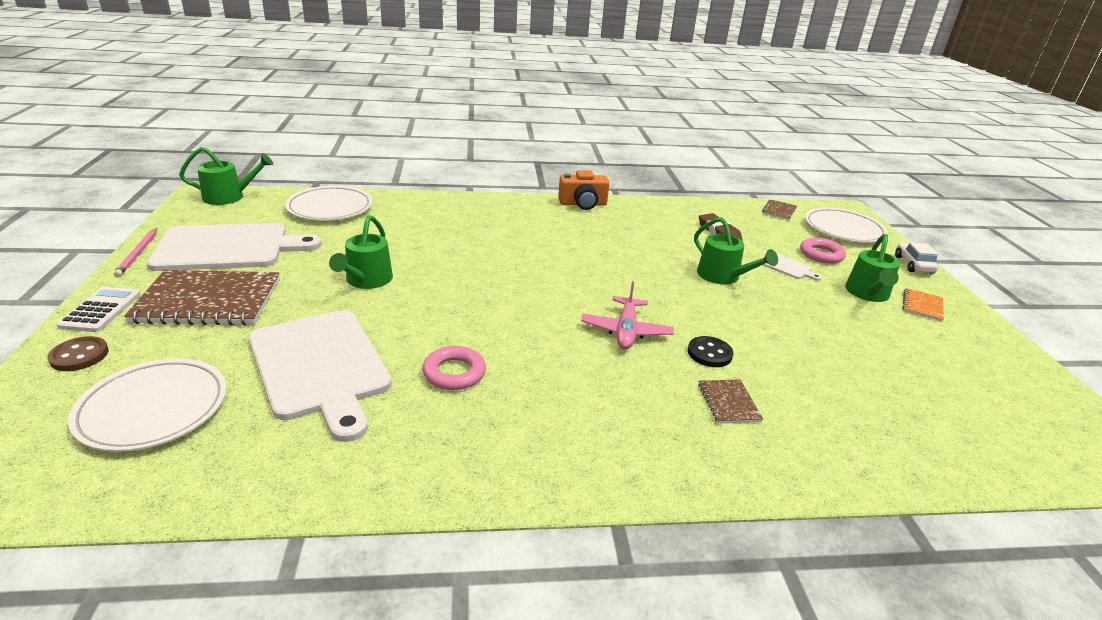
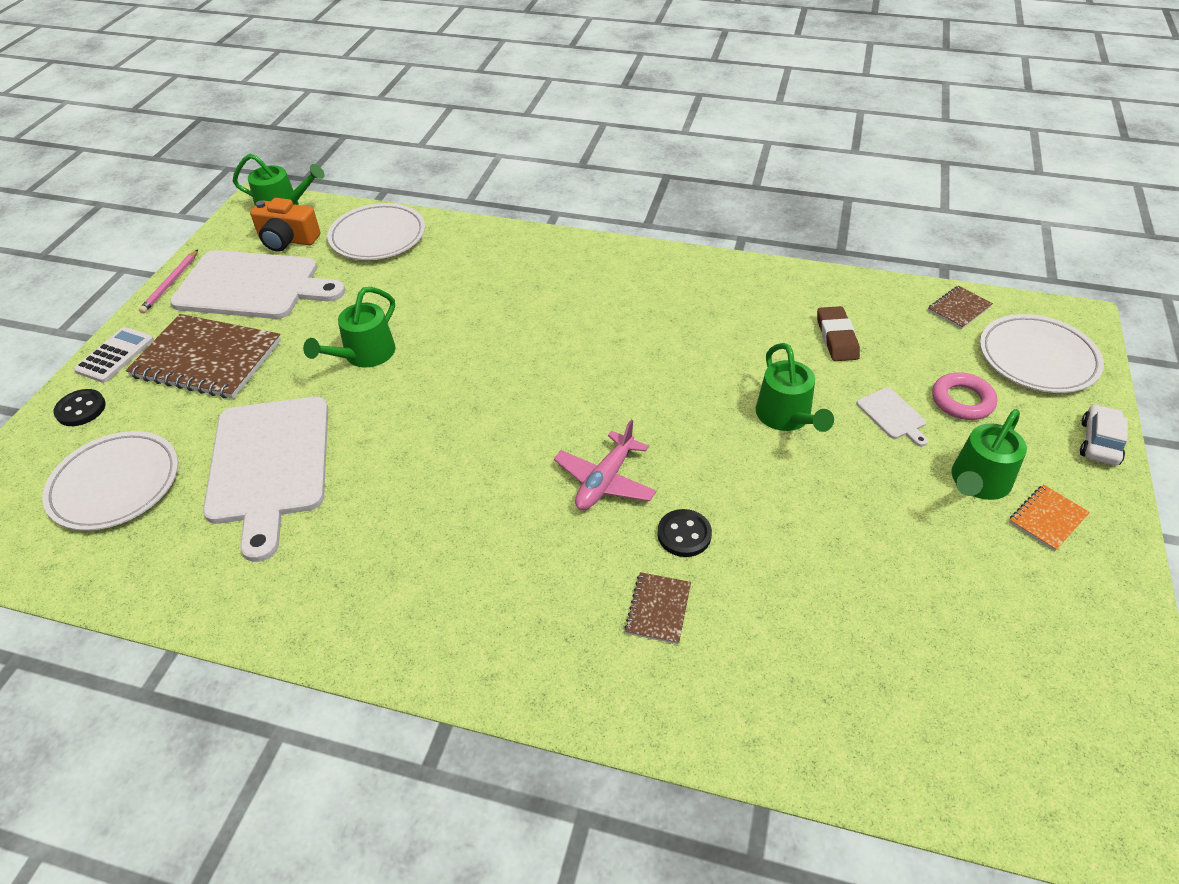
camera: 25 degrees right, 15 degrees up
brown button [47,336,108,371] -> black button [54,389,106,426]
pink ring [422,346,486,390] -> none
orange camera [558,170,610,210] -> orange camera moved to [250,198,320,252]

